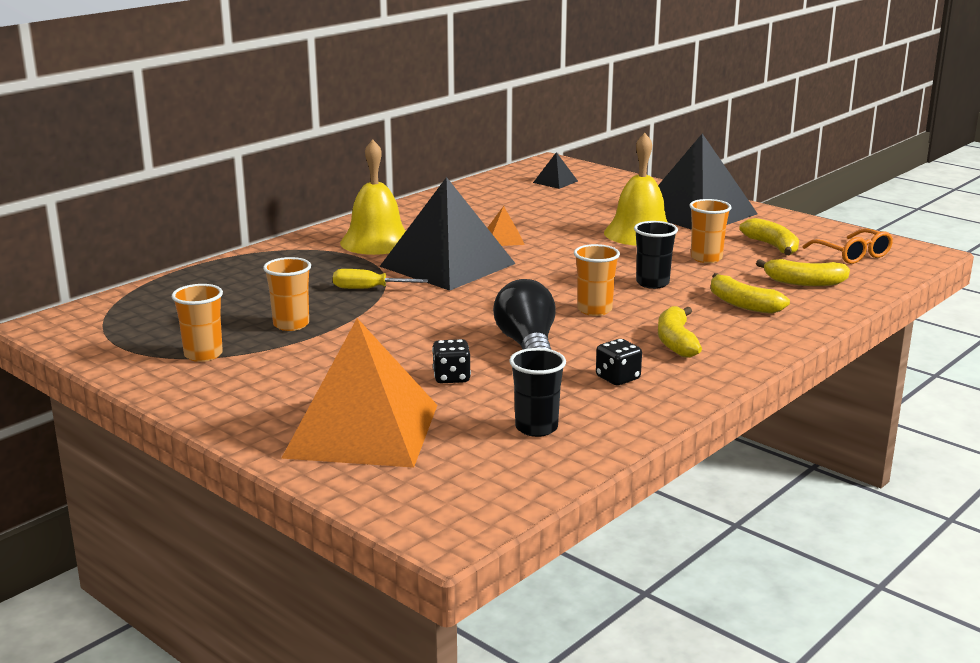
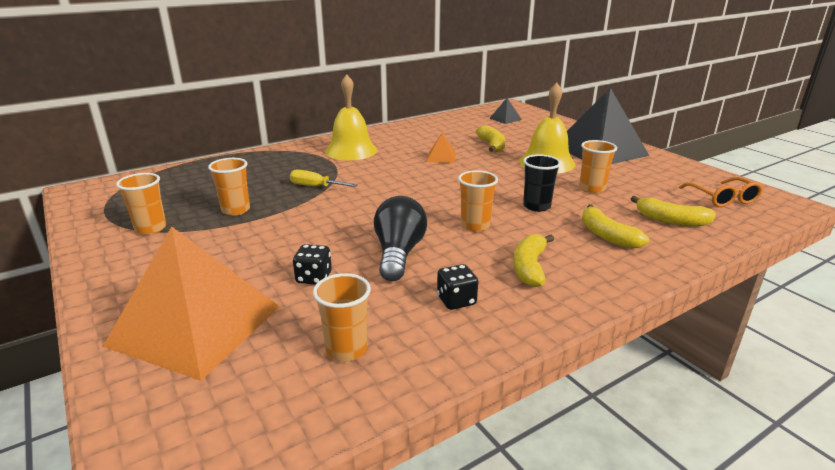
camera: 15 degrees right, 5 degrees up
black pyramid [379,177,516,291] -> none
black cup [509,348,566,437] -> orange cup [313,273,371,362]
yellow banana [739,218,799,255] -> yellow banana moved to [476,125,505,152]

